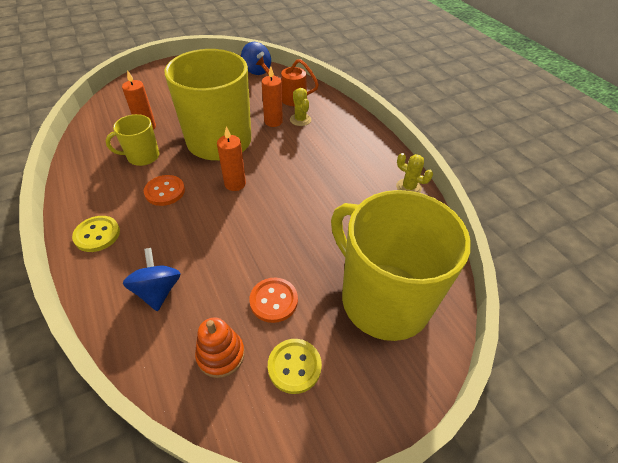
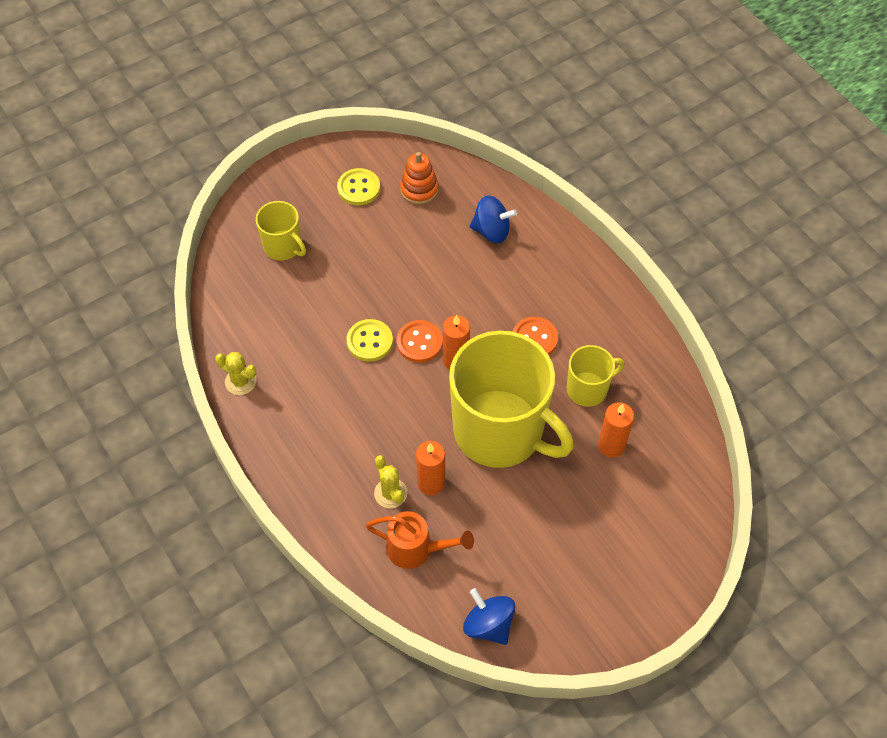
camera: 175 degrees right, 10 degrees up
yellow button [72,216,120,252] -> yellow button moved to [346,319,393,362]
blue spinning top [123,248,181,311] -> blue spinning top turned 60 degrees counterclockwise [470,196,517,243]
orange button [249,278,298,323] -> orange button moved to [397,320,443,363]
yellow mug [331,190,471,341] -> yellow mug [256,201,306,260], size x0.46

